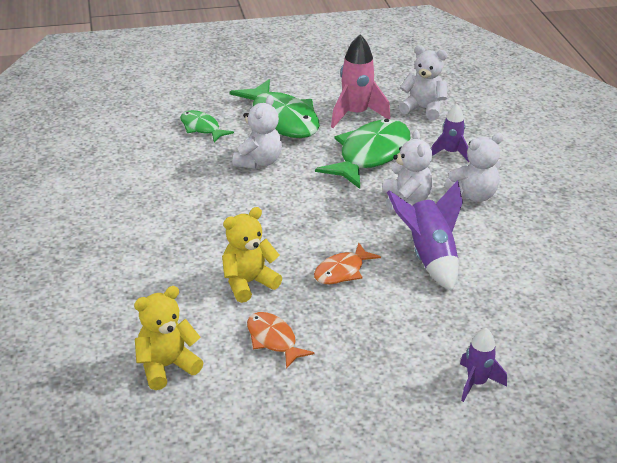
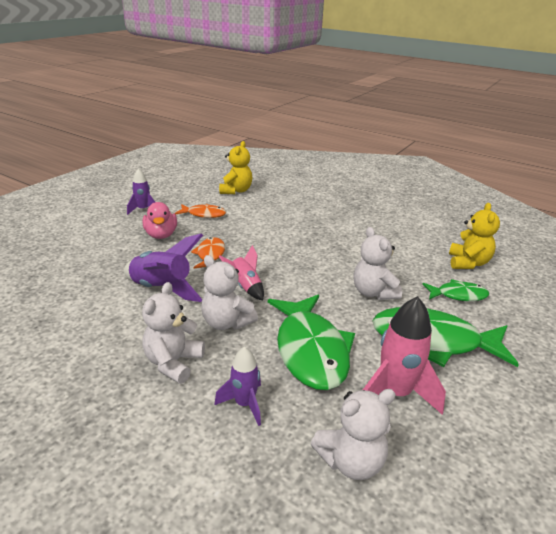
camera: 135 degrees right, 5 degrees down
yellow teddy bear [222,207,282,303] -> yellow teddy bear moved to [449,203,500,269]
purple rocket [460,328,507,402] -> purple rocket moved to [127,169,155,215]
none -> pink duck [143,202,177,239]
none -> pink rocket [219,245,264,300]

